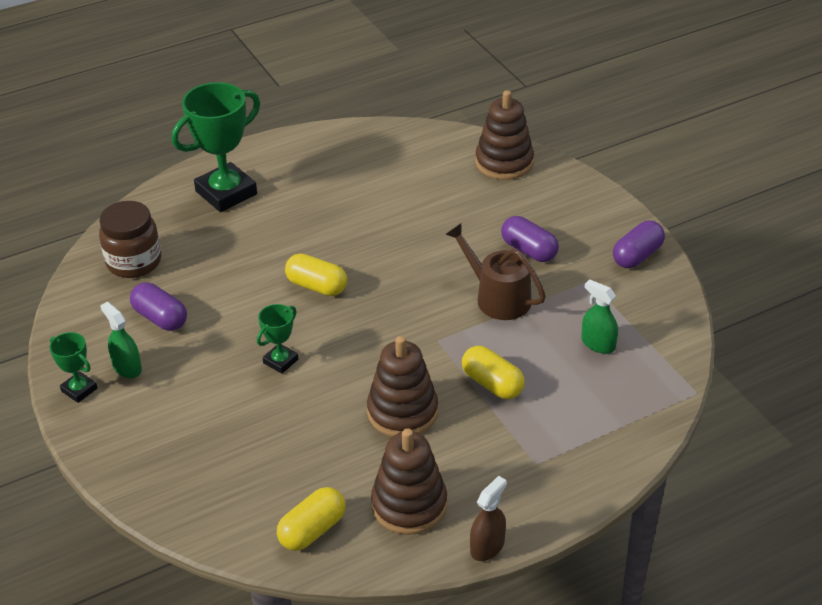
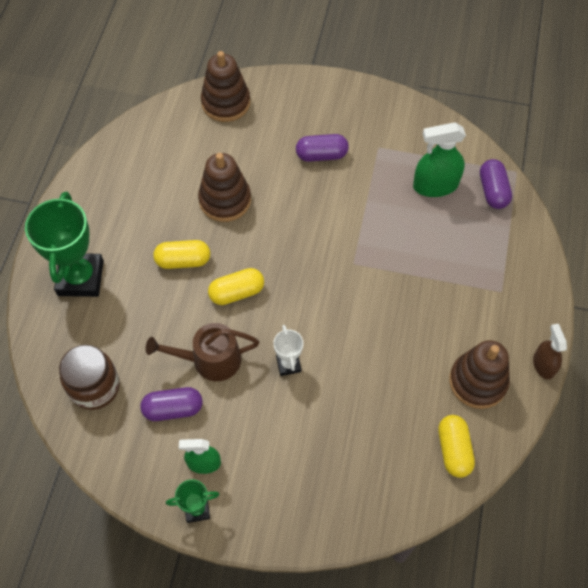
camera: 50 degrees left, 20 degrees up
green trophy [257,304,298,374] -> white trophy [273,325,303,376]
brown stacking toy [367,336,438,437] -> brown stacking toy moved to [198,153,251,222]
brown watering can [445,223,546,320] -> brown watering can moved to [146,323,259,381]
yellow capsule [462,346,525,399] -> yellow capsule moved to [153,240,210,269]
green spray bottle [581,279,618,354] -> green spray bottle [413,122,466,197], size x1.61
purple capsule [613,221,665,268] -> purple capsule moved to [480,159,512,209]

